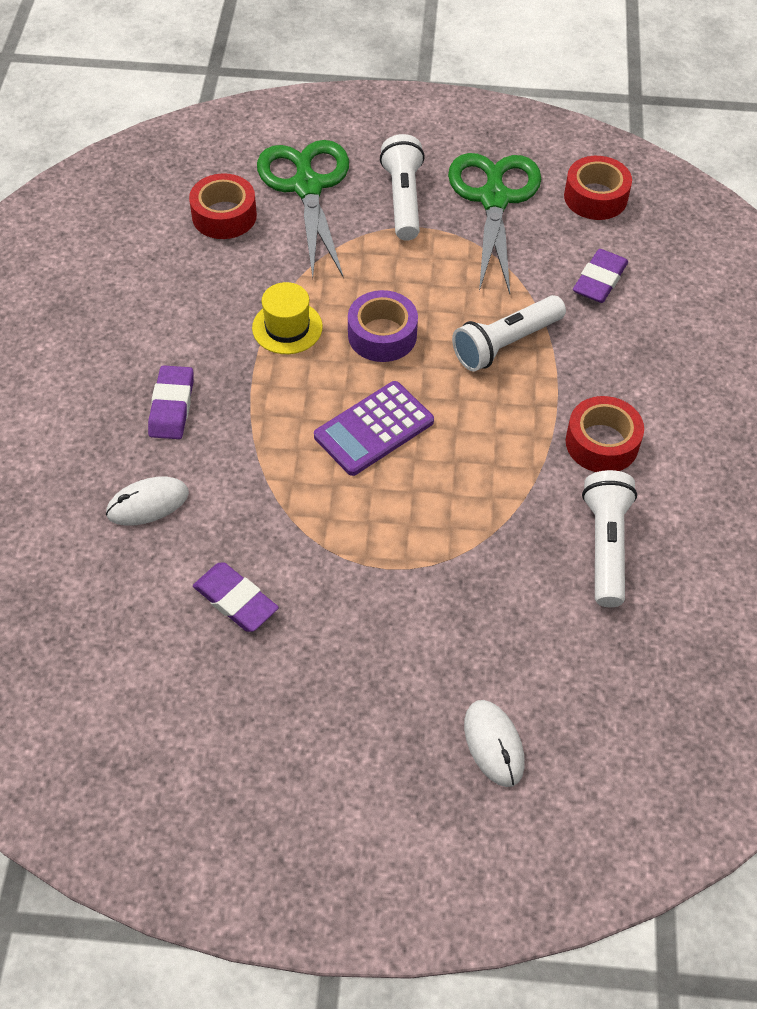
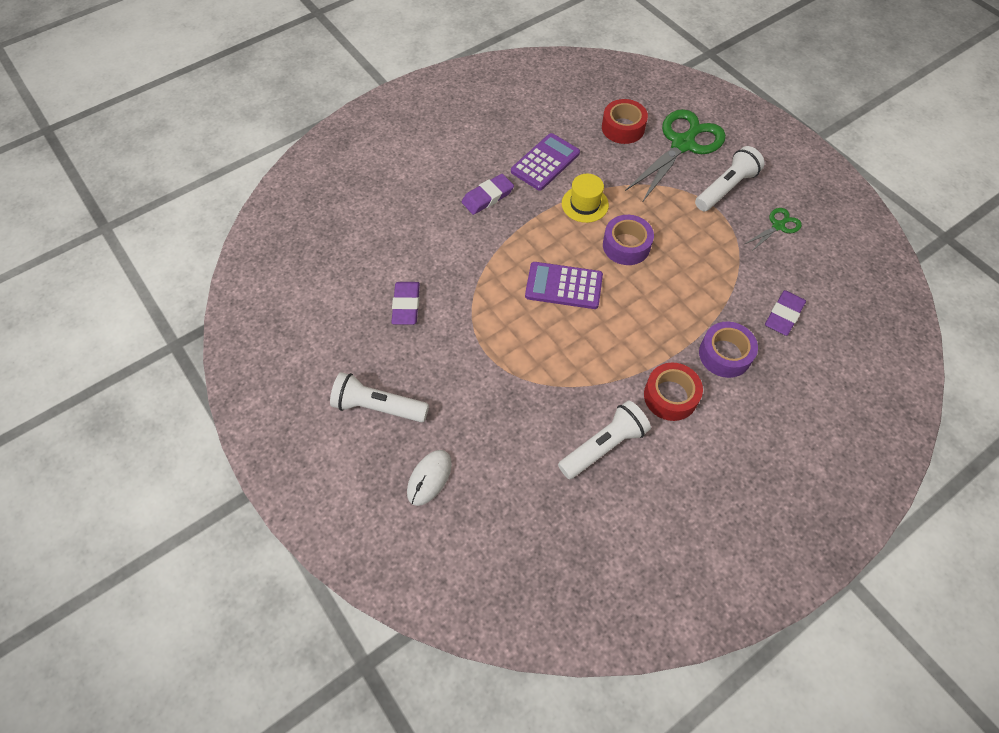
camera: 50 degrees right, 5 degrees up
white mouse [106,477,189,525] -> none
green scissors [448,153,541,294] -> green scissors [743,208,802,252], size x0.48
white flashlight [452,295,566,372] -> white flashlight moved to [330,372,429,422]
red tape [564,156,632,220] -> none
purple eraser [573,249,628,303] -> purple eraser turned 45 degrees counterclockwise [765,290,806,336]
none -> purple calculator [511,133,580,190]
none -> purple tape [699,322,758,378]

